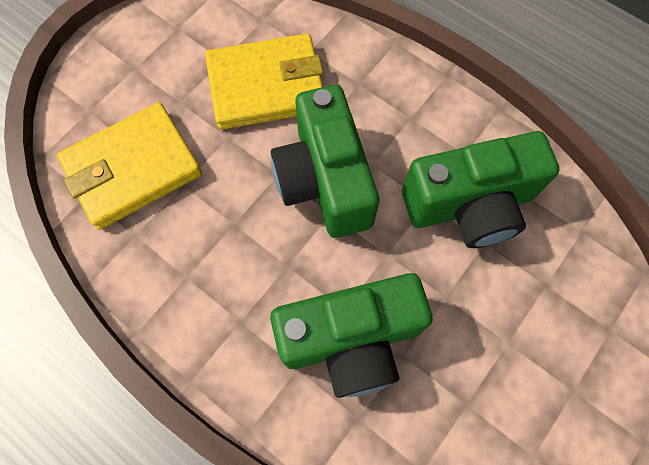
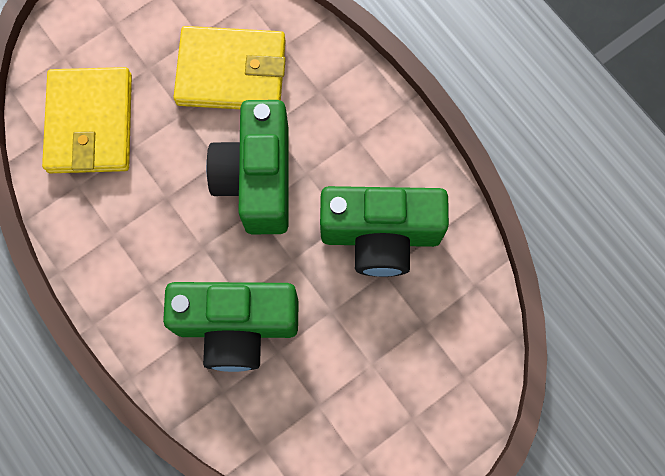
camera: 15 degrees right, 5 degrees up
yellow wallet [57,102,202,230] -> yellow wallet turned 75 degrees counterclockwise [42,67,132,173]

